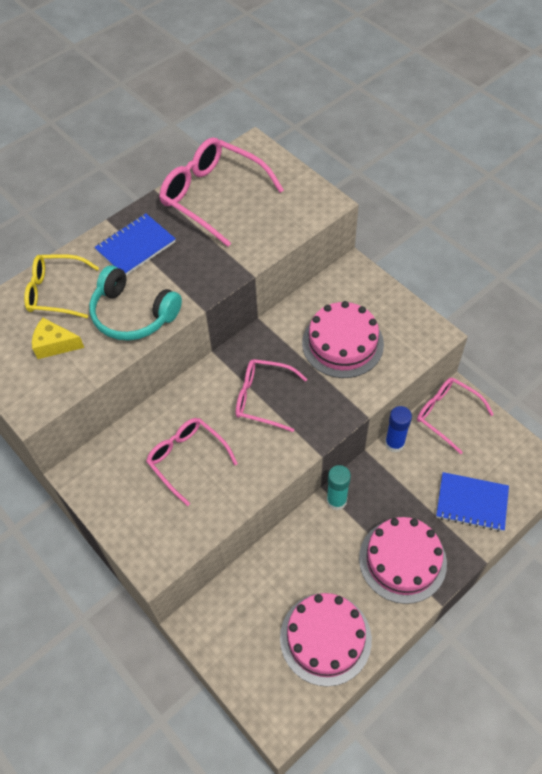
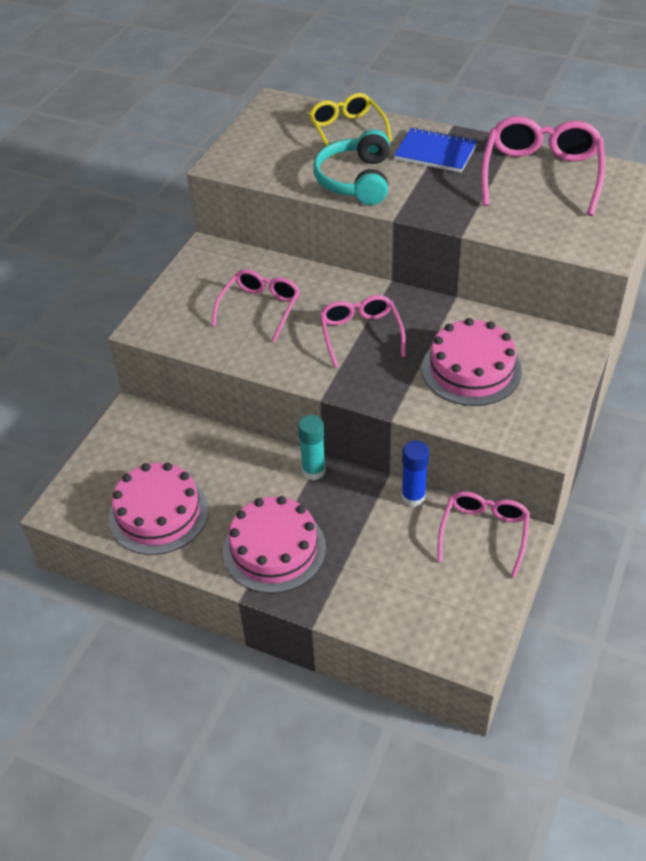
camera: 65 degrees right, 10 degrees down
yellow cheese [32,318,84,359] -> none
blue notebook [436,472,509,532] -> none

